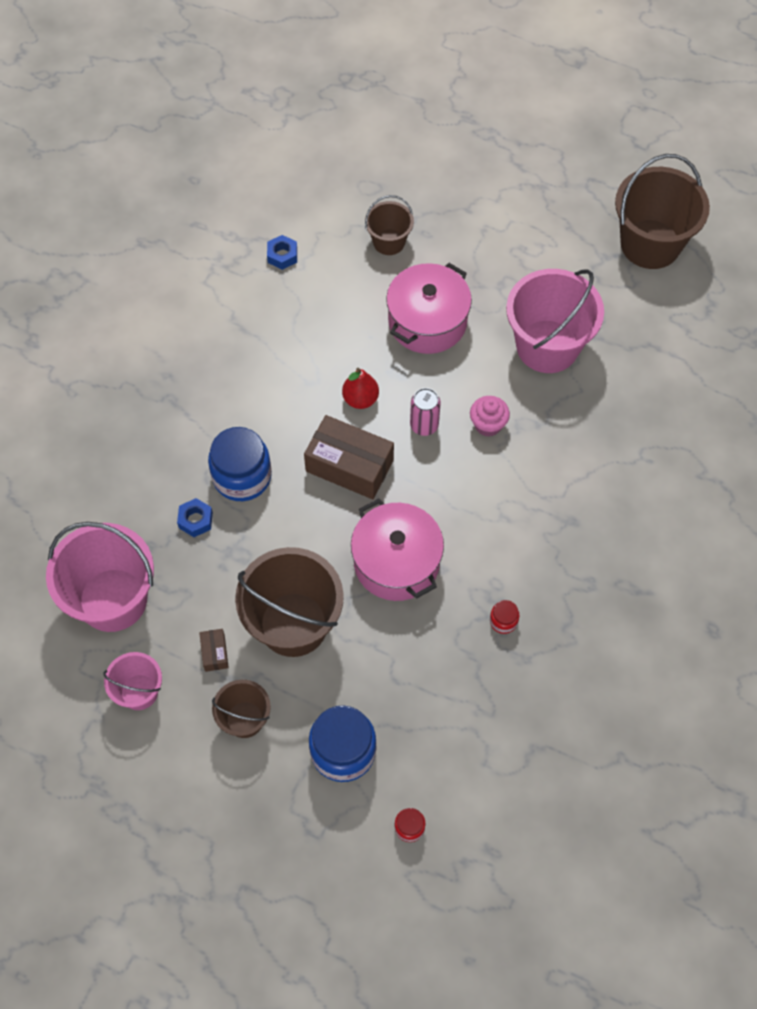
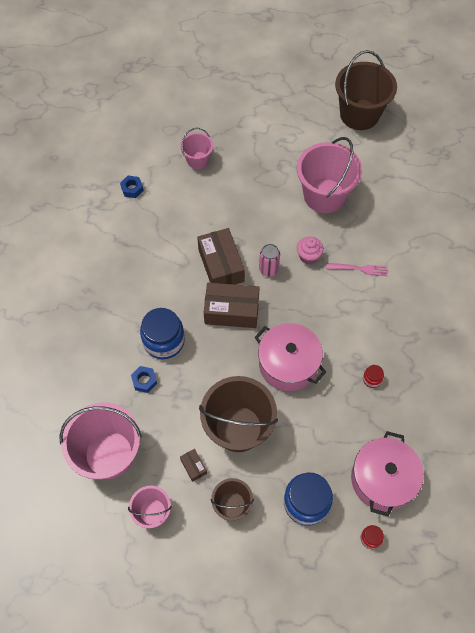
camera: 20 degrees left, 0 degrees up
red pear [342,368,379,409] -> brown box [197,228,245,285]
brown bucket [365,195,414,255] -> pink bucket [180,128,213,169]
pink pot [386,263,472,354] -> pink pot moved to [351,431,424,517]
none -> pink fork [326,263,388,276]

